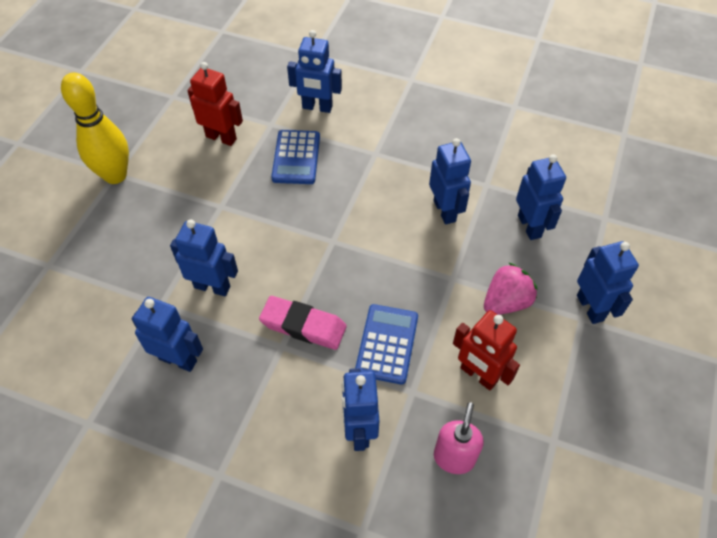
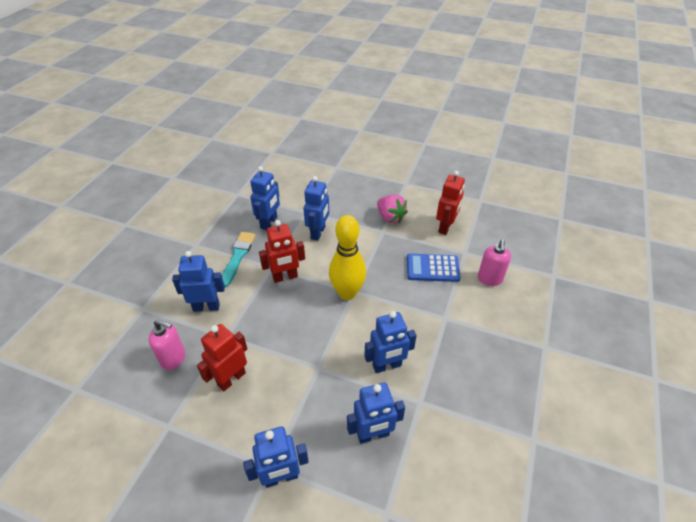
camera: 90 degrees right, 10 degrees down
yellow bowling pin [61,73,129,184] -> yellow bowling pin moved to [329,215,366,300]
pink eraser [259,296,347,350] -> red robot [259,220,305,283]
blue robot [287,30,342,113] -> pink soap dispenser [478,240,511,286]
blue calculator [355,304,418,384] -> none
pink strawberry [484,263,537,315] -> pink strawberry moved to [377,195,408,223]
none -> turquoise brush [222,232,256,287]

